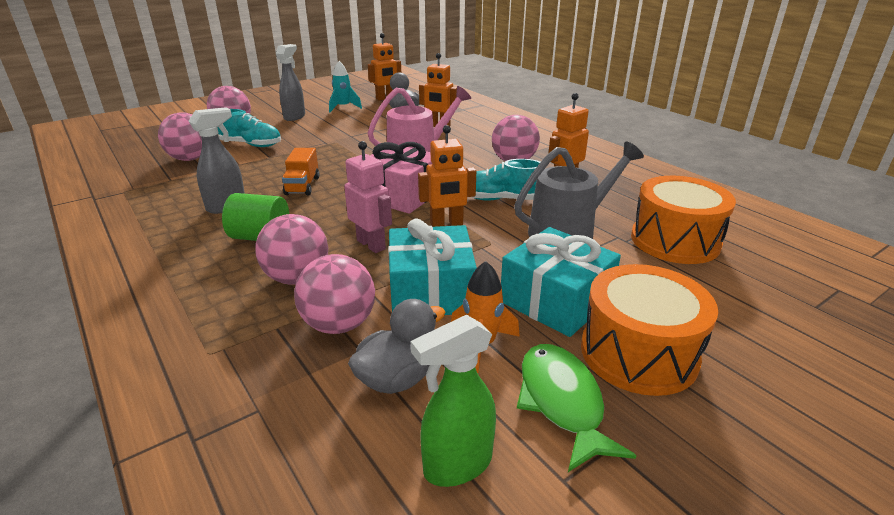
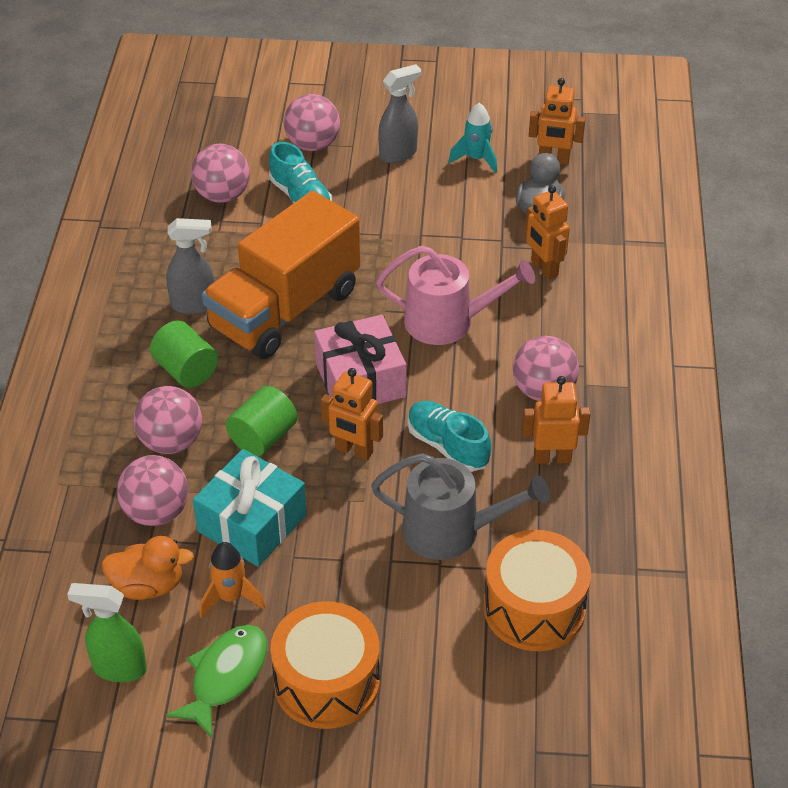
camera: 40 degrees right, 15 degrees up
orange truck [282,148,320,195] -> orange truck [202,191,360,359], size x2.42
pink robot [344,141,392,253] -> green cylinder [226,386,297,457]
grey duck [348,299,445,394] -> orange duck [101,536,194,600]
turquoise gift [501,227,621,337] -> none

